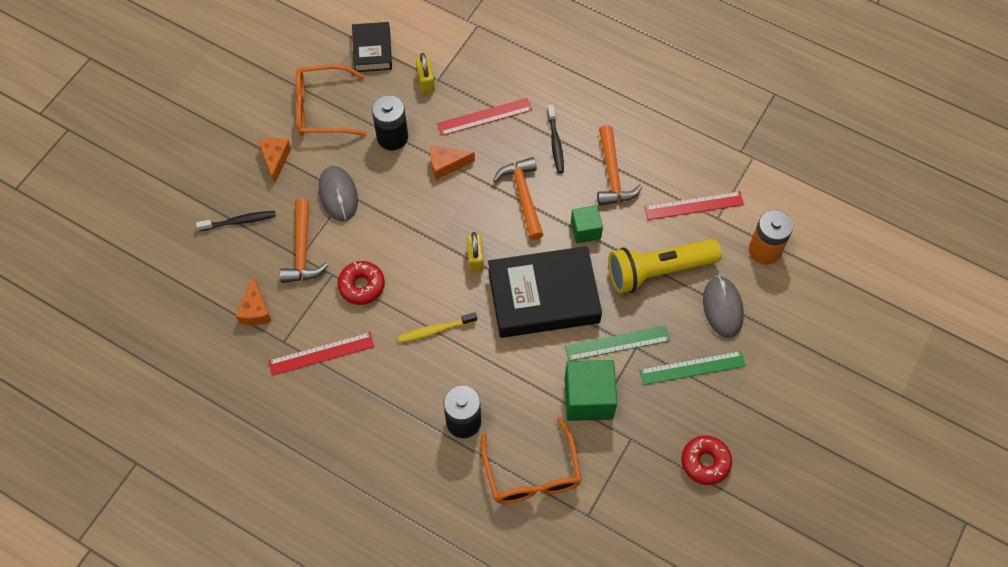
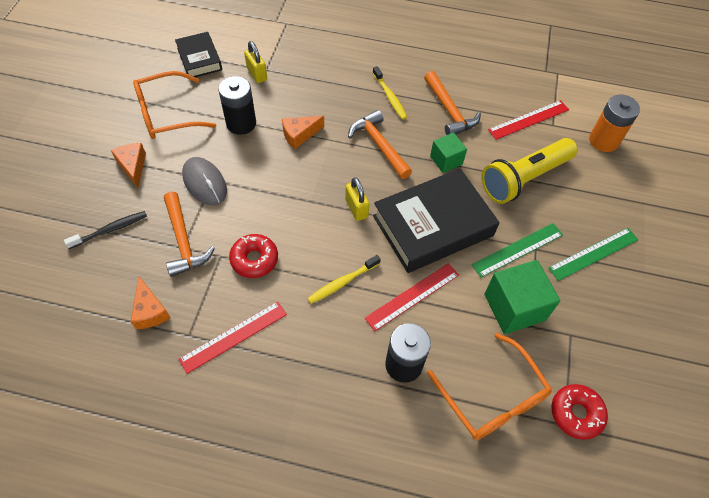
camera: 20 degrees left, 5 degrees down
red ruler [437,98,532,136] -> red ruler moved to [365,263,459,331]
black toothbrush [547,105,564,173] -> yellow toothbrush [373,66,407,120]
red donut [681,436,732,485] -> red donut moved to [551,384,608,440]
grey mouse [703,276,744,338] -> none

